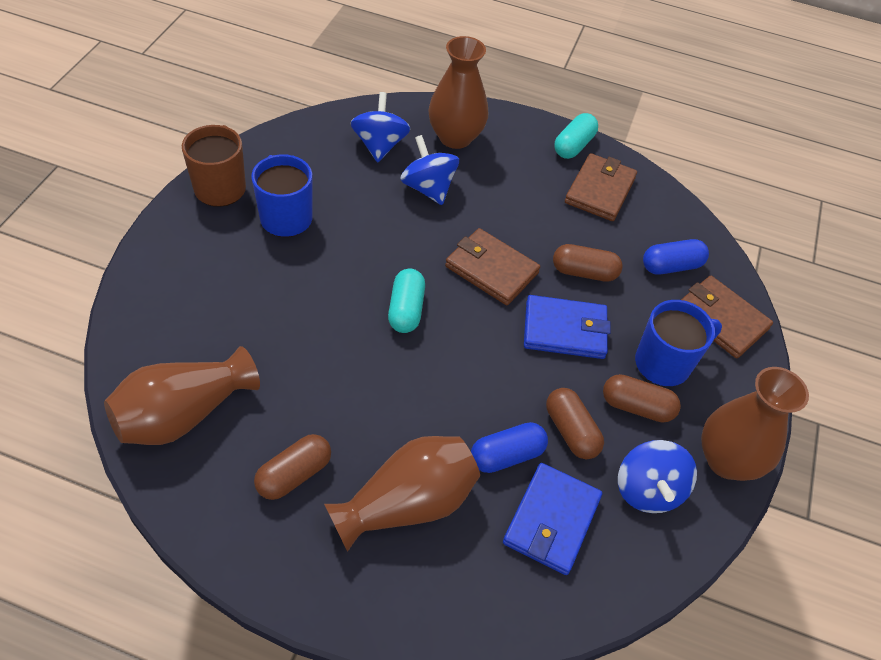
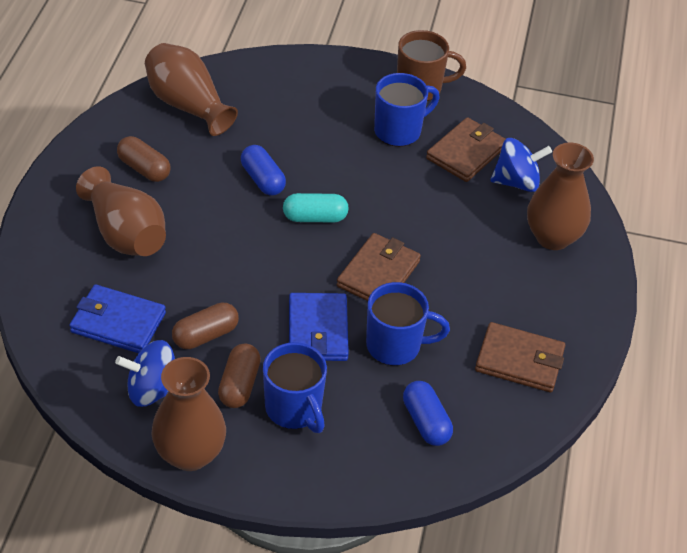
camera: 85 degrees right, 5 degrees down
blue spinning top [400,135,459,205] -> none
blue capsule [471,422,548,473] -> blue capsule moved to [241,145,286,196]
brown capsule [553,244,623,282] -> blue mug [366,282,450,366]
turquoise capsule [554,113,598,159] -> none
brown wallet [681,276,773,359] -> brown wallet moved to [426,117,506,182]

